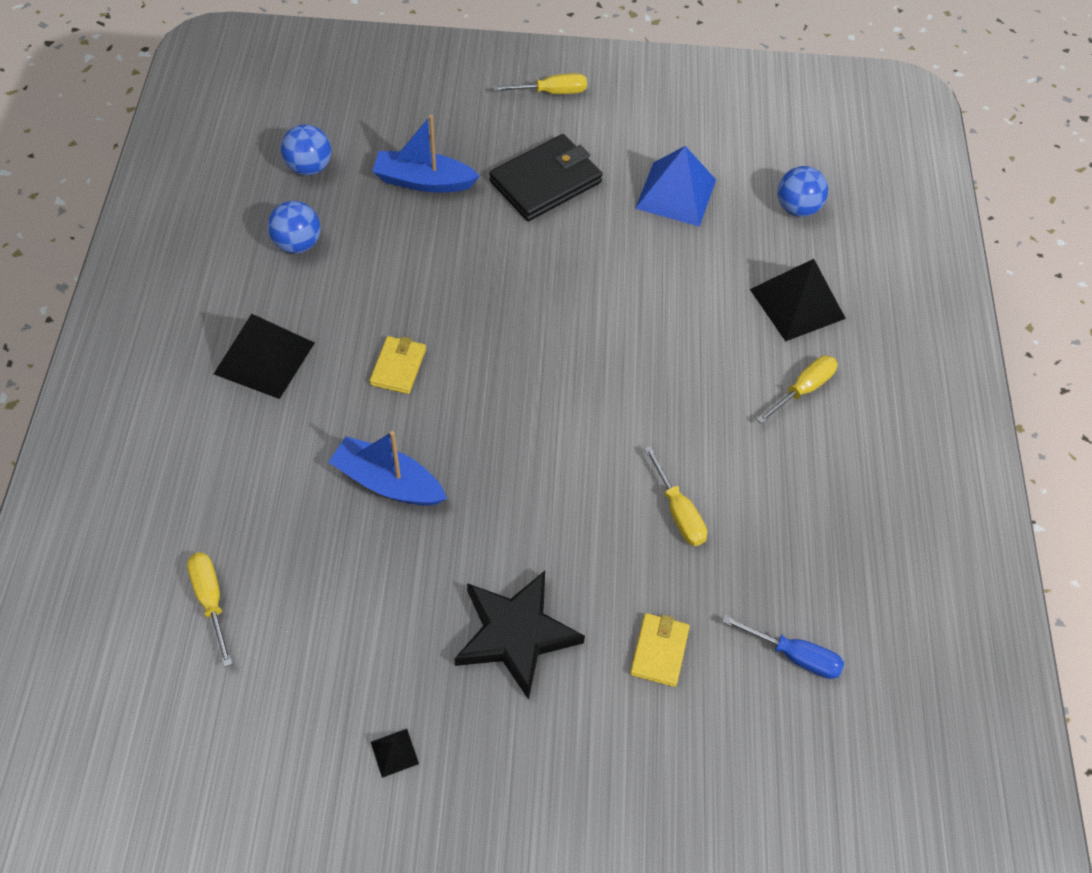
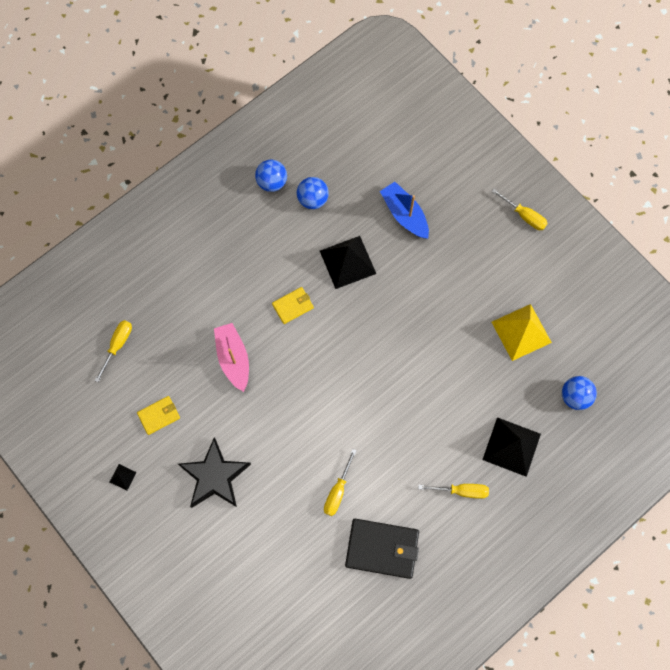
camera: 50 degrees right, 15 degrees up
black pyramid [214,314,315,399] -> black pyramid moved to [320,236,376,289]
blue ball [281,124,331,175] -> blue ball moved to [255,160,287,192]
blue boat [329,431,447,506] -> pink boat [214,323,249,392]
black wallet [489,134,602,221] -> black wallet moved to [345,519,419,579]
yellow wallet [630,613,690,687] -> yellow wallet moved to [137,396,180,435]
blue pyramid [635,146,716,227] -> yellow pyramid [492,304,552,361]
blue screwdriver [722,615,844,679] -> none

